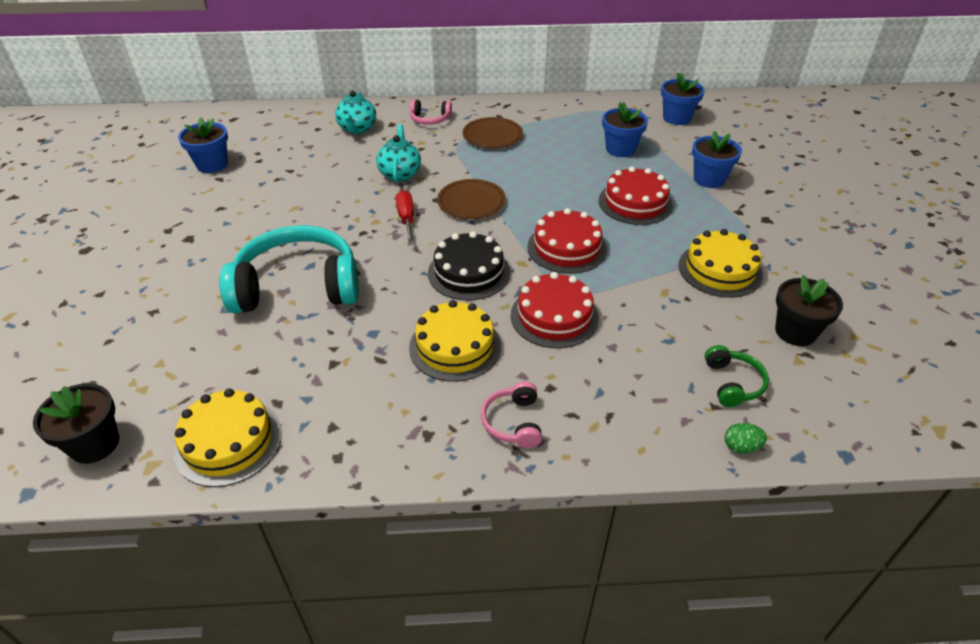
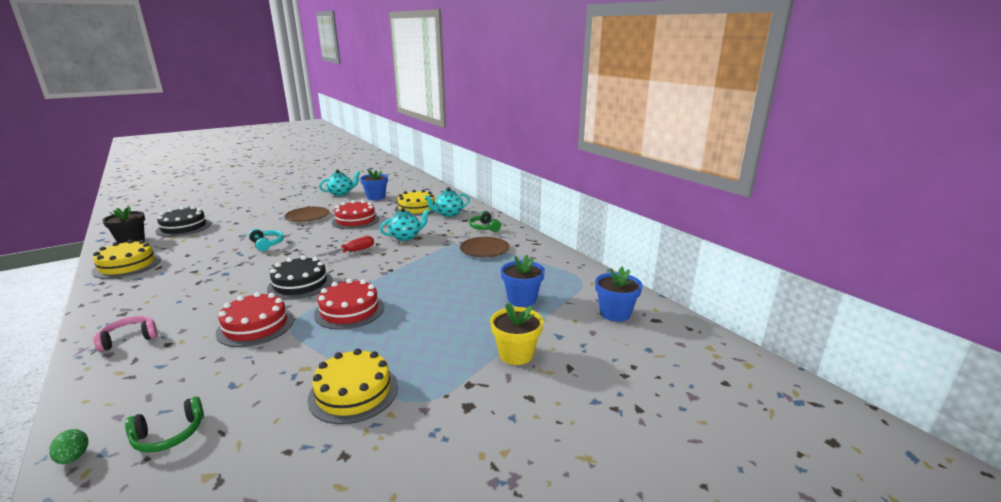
camera: 60 degrees right, 20 degrees down
turquoise headphones [219,225,359,313] -> turquoise headphones [249,229,284,251], size x0.45
yellow cake [409,300,501,382] -> yellow cake moved to [395,190,435,216]
pink headphones [410,99,452,125] -> green headphones [469,211,501,232]
brown plate [437,179,506,219] -> brown plate moved to [284,207,329,222]
red cake [599,166,673,225] -> red cake moved to [332,200,380,229]
blue flower pot [692,131,742,188] -> yellow flower pot [490,303,543,365]
black flower pot [775,275,843,346] -> none
none -> black cake [156,206,211,237]
none -> turquoise teapot [319,170,360,196]

